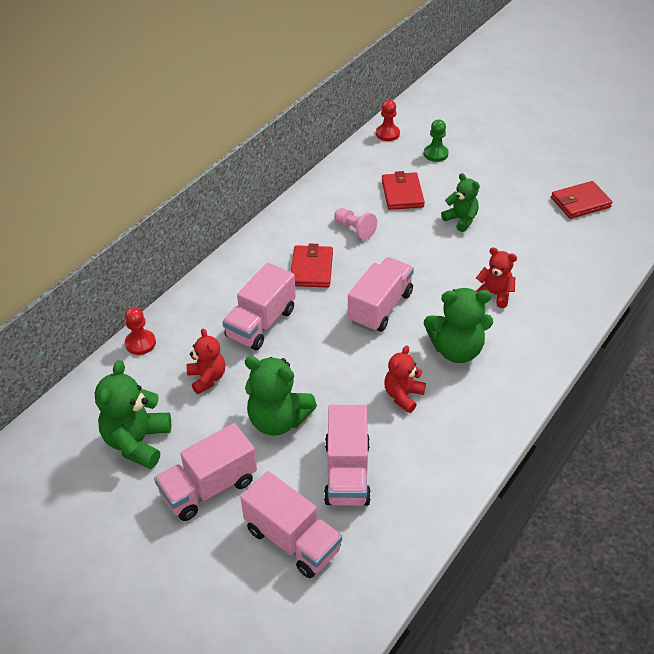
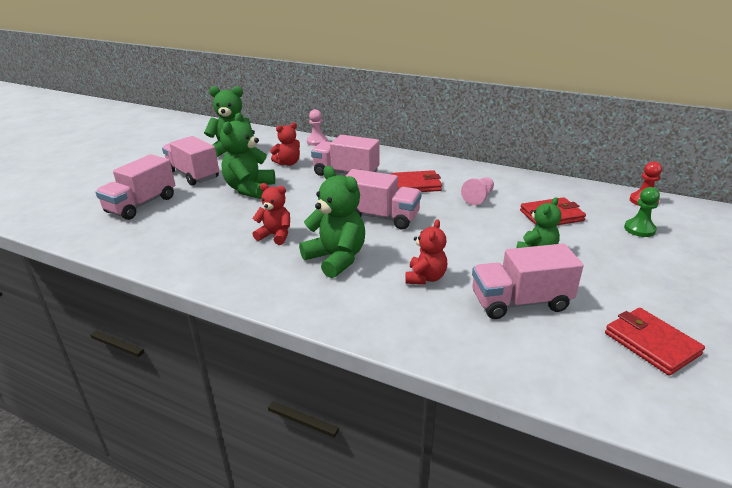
camera: 80 degrees right, 15 degrees down
red pawn [125,307,156,355] -> pink pawn [307,109,327,146]
pink truck [324,405,371,506] -> pink truck moved to [472,244,584,319]
green teddy bear [424,288,493,363] -> green teddy bear turned 150 degrees clockwise [299,166,365,278]

